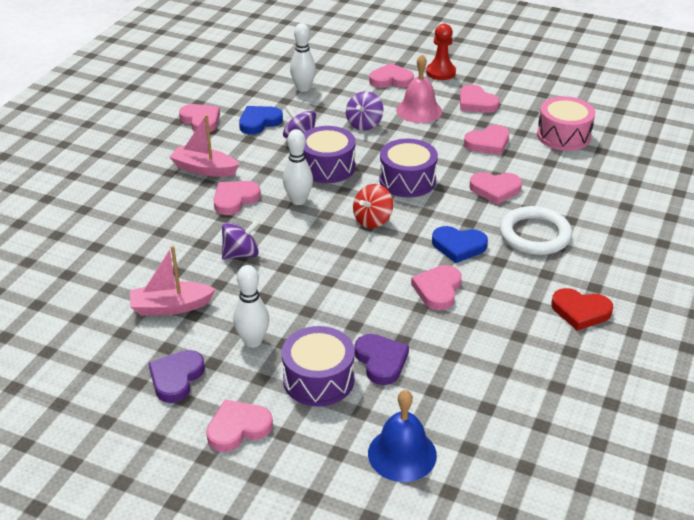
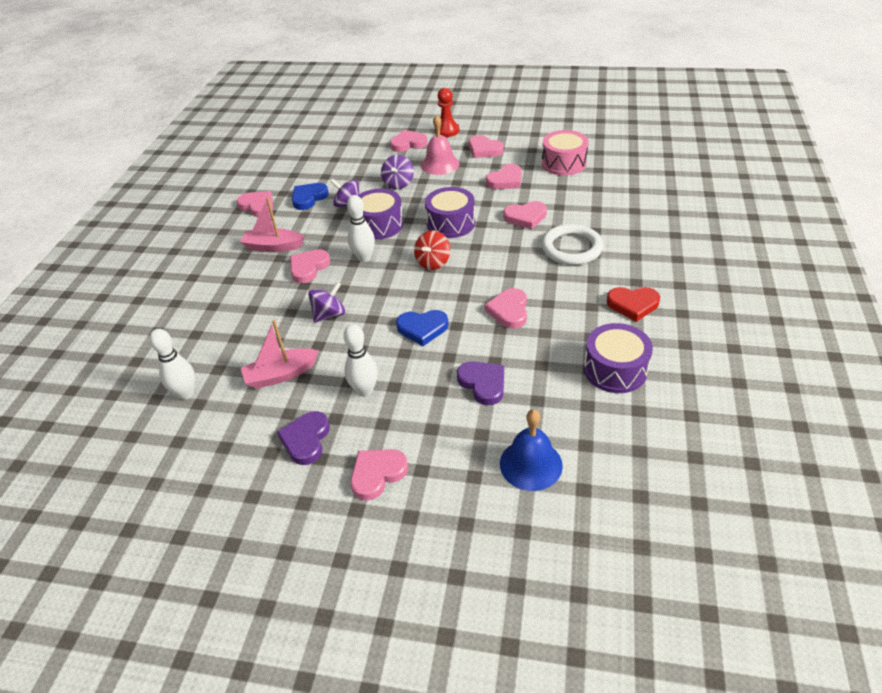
camera: 10 degrees left, 5 degrees up
purple drum [282,326,355,407] -> purple drum moved to [584,323,653,393]
white bowling pin [290,23,316,92] -> white bowling pin moved to [149,329,195,400]
blue heart [432,226,488,263] -> blue heart moved to [396,310,449,346]

